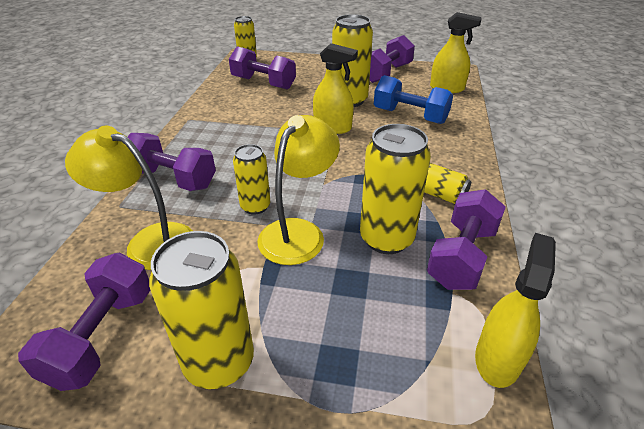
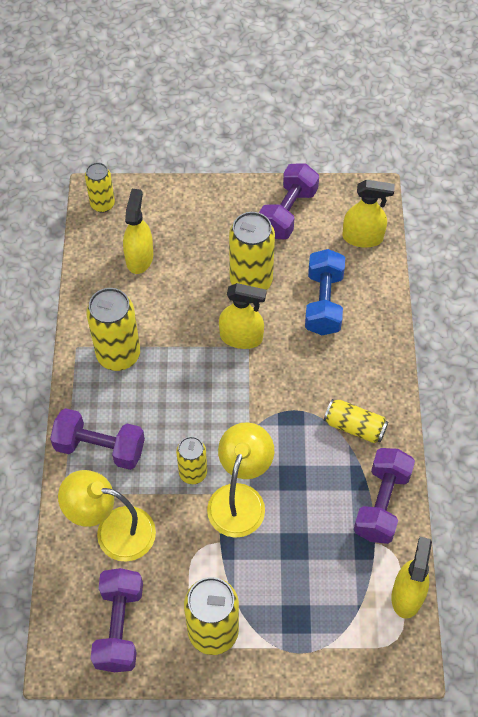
camera: 10 degrees left, 20 degrees up
purple dumbbell [229,46,296,89] -> yellow spray bottle [123,189,153,274]
yellow can [360,124,431,254] -> yellow can moved to [86,288,140,371]
blue dumbbell [374,75,453,124] -> blue dumbbell turned 75 degrees clockwise [305,249,345,335]

